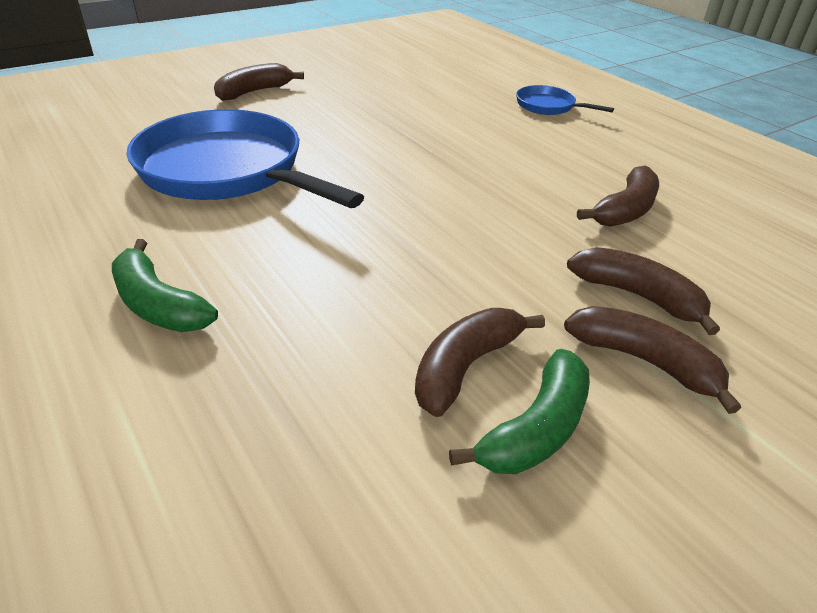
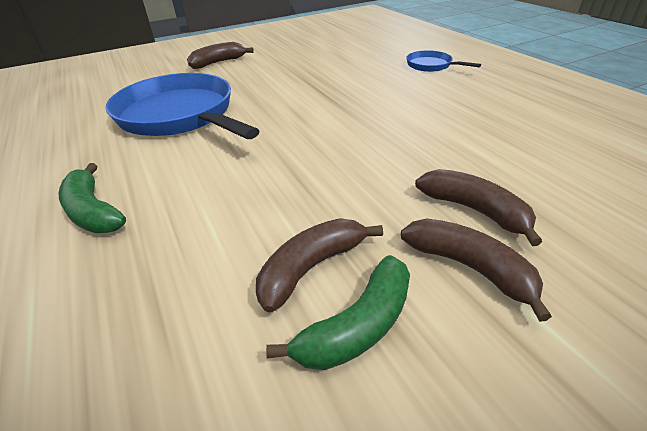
camera: 10 degrees right, 0 degrees up
brown banana [577,165,659,227] -> none

